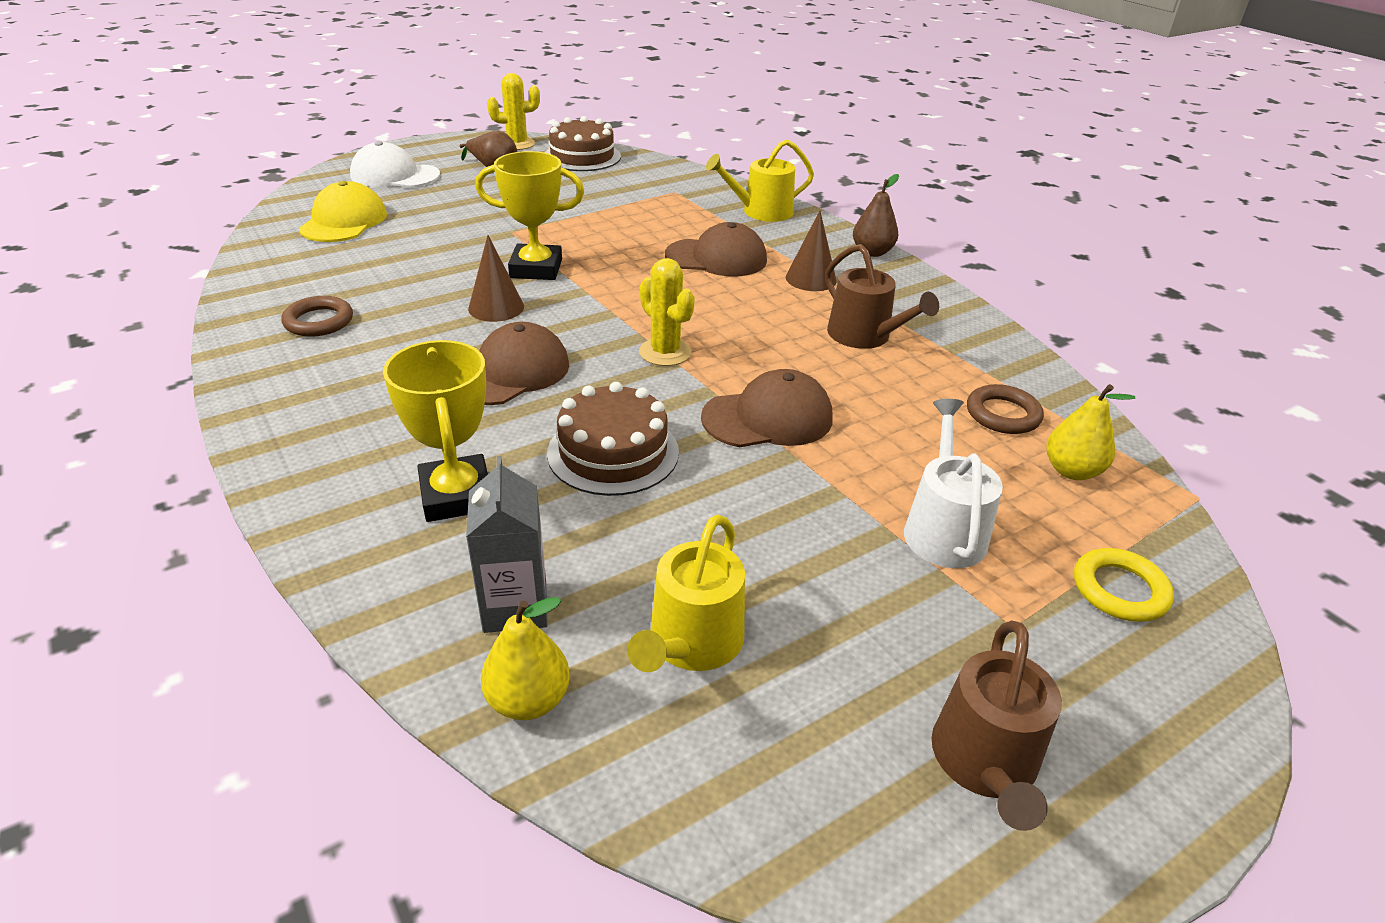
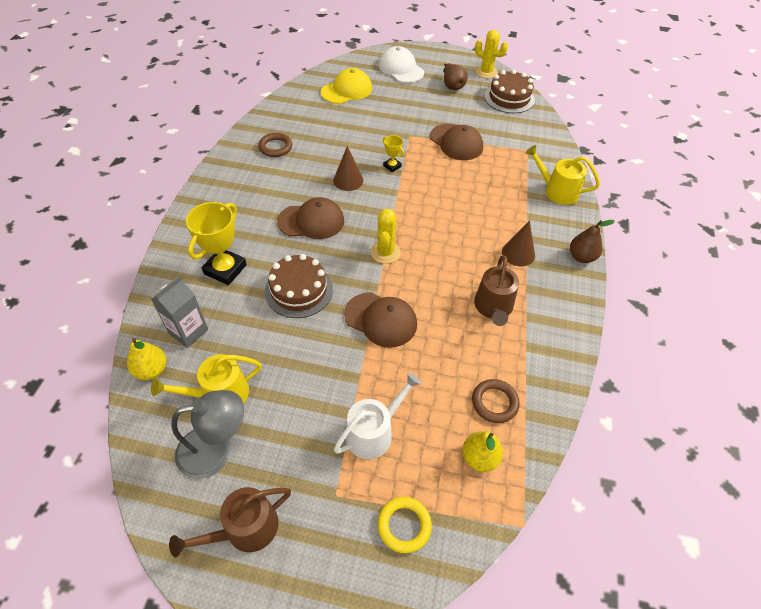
camera: 45 degrees right, 15 degrees up
yellow trophy [475,151,584,280] -> yellow trophy [383,135,404,172], size x0.50
brown cap [665,222,767,276] -> brown cap moved to [430,124,483,160]
none -> grey lamp [171,390,244,479]

